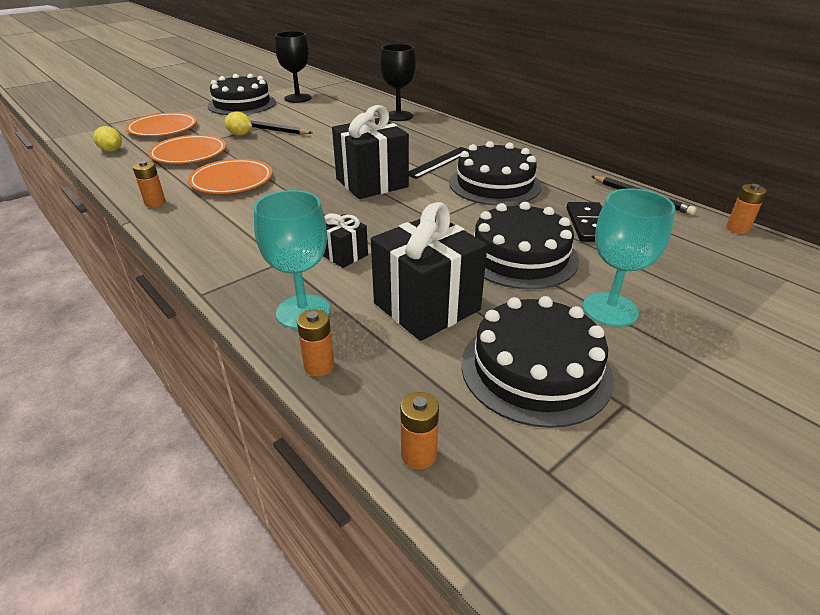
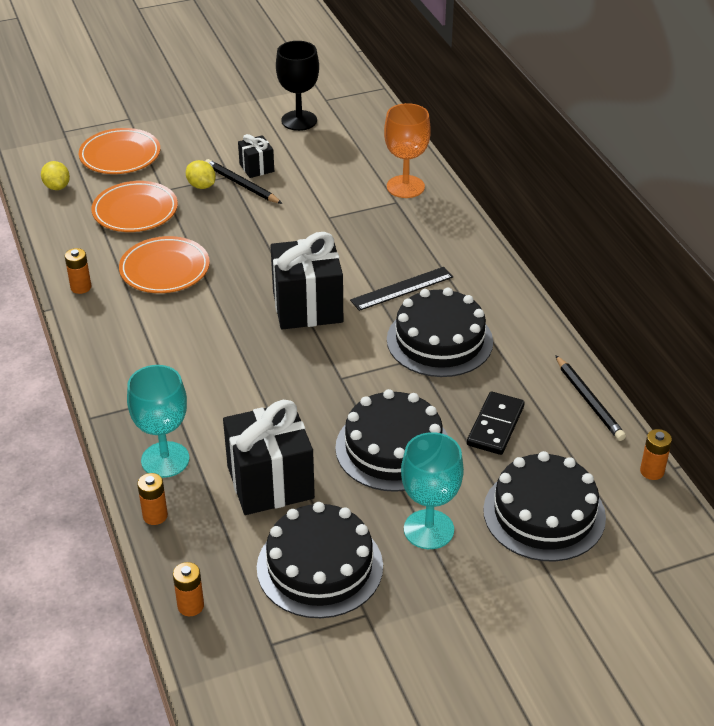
camera: 20 degrees right, 5 degrees up
black cake [207,74,276,115] -> black cake moved to [483,451,606,561]
black gift [323,213,368,268] -> black gift moved to [238,134,274,178]
black goblet [380,44,416,121] -> orange goblet [384,103,431,198]

